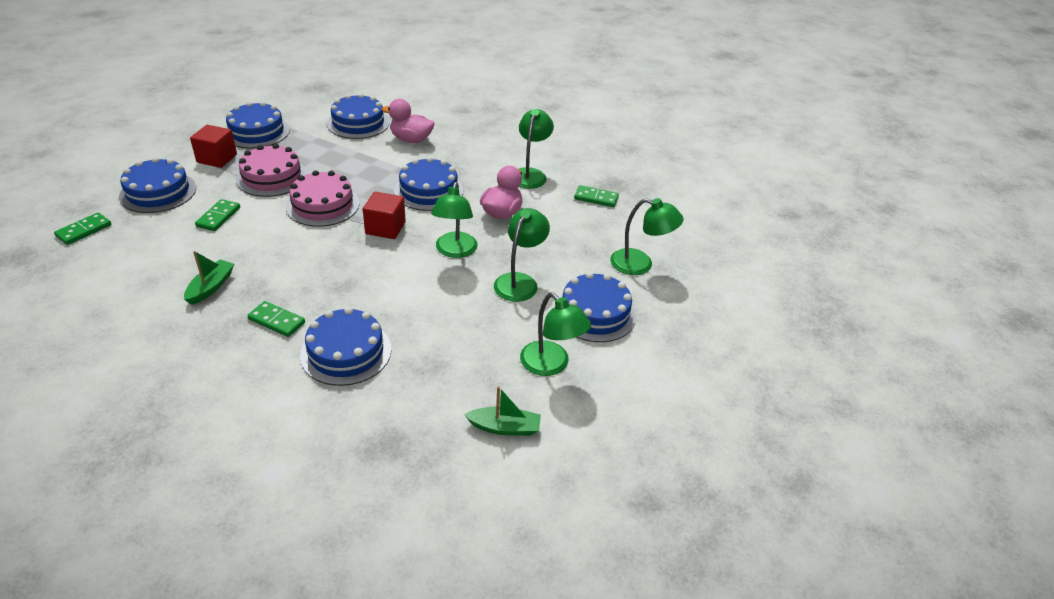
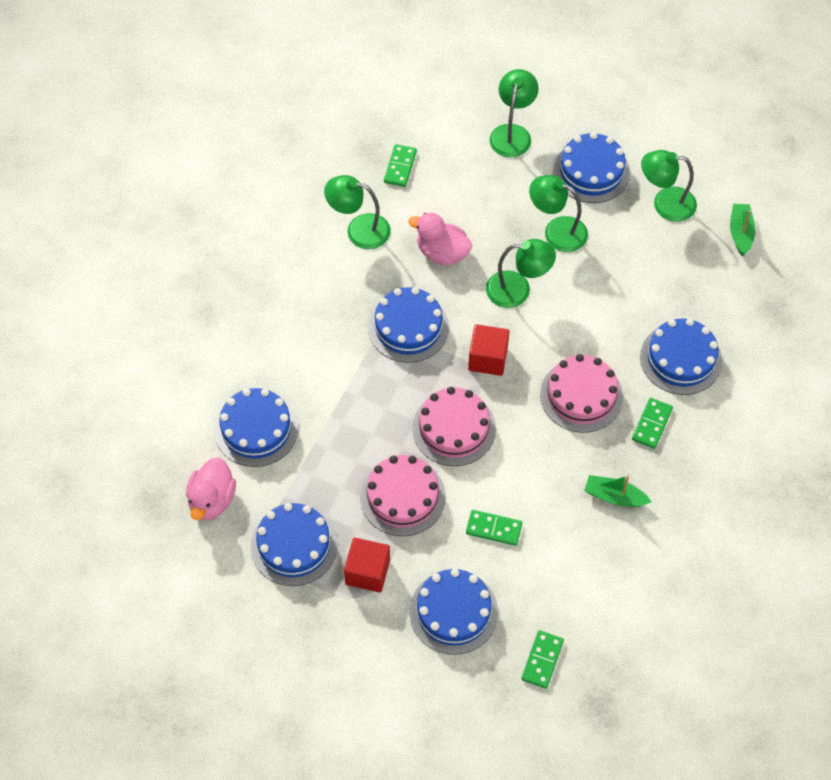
camera: 90 degrees left, 20 degrees up
green domino [54,212,112,245] -> green domino turned 75 degrees clockwise [521,630,564,689]
pink duck [382,99,435,143] -> pink duck moved to [186,457,236,520]
green lamp [520,292,591,376] -> green lamp turned 135 degrees counterclockwise [641,150,697,222]
none -> pink cake [540,354,623,433]

